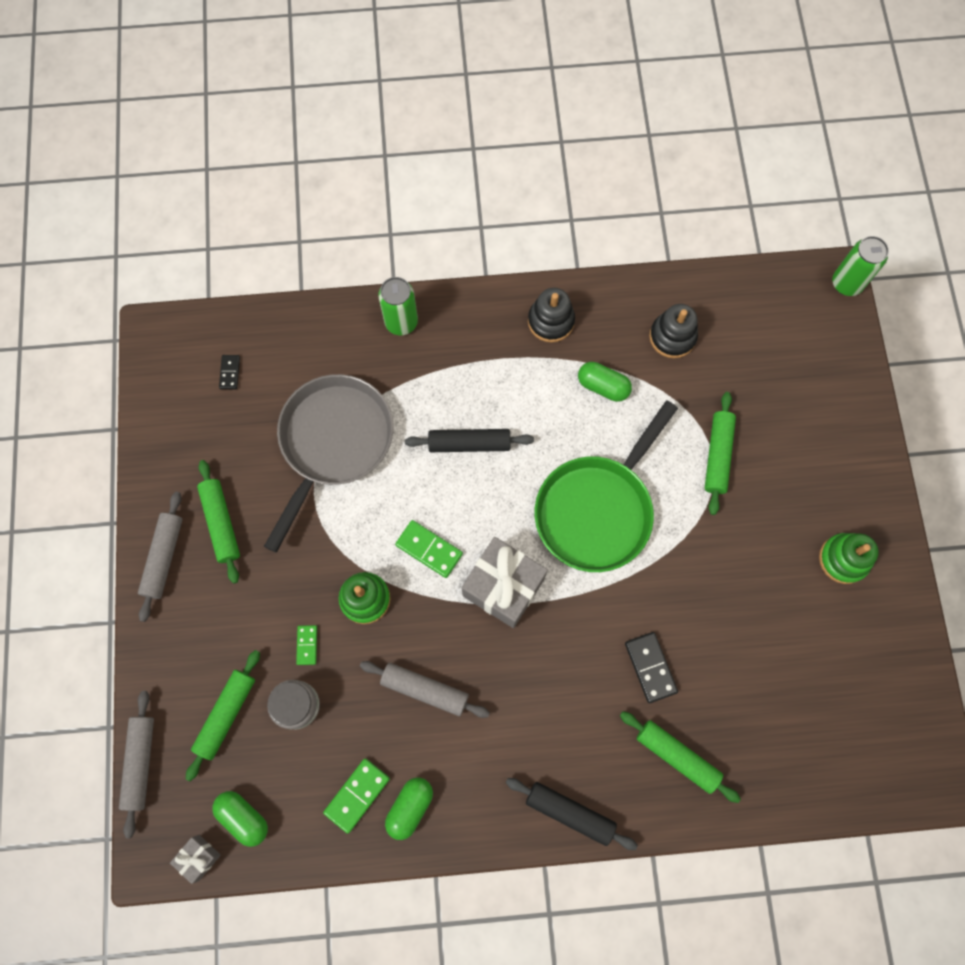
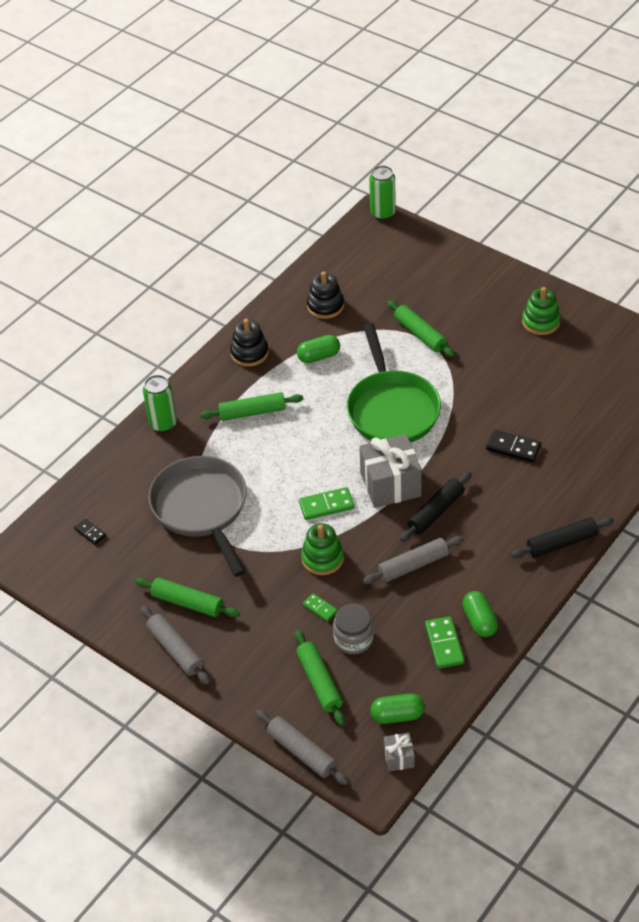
camera: 45 degrees left, 25 degrees down
black rolling pin [405,429,534,452] -> black rolling pin moved to [400,472,471,542]
green rolling pin [620,711,741,803] -> green rolling pin moved to [200,392,303,421]

